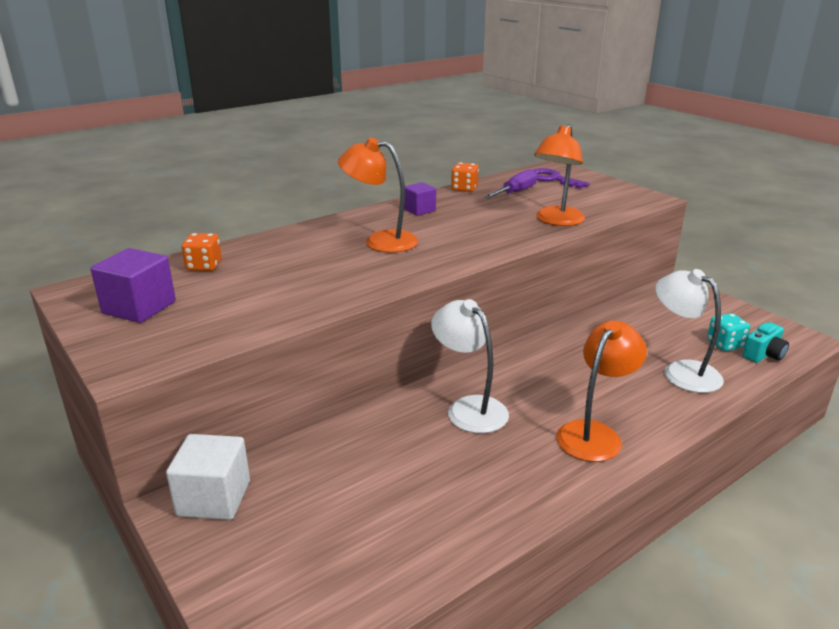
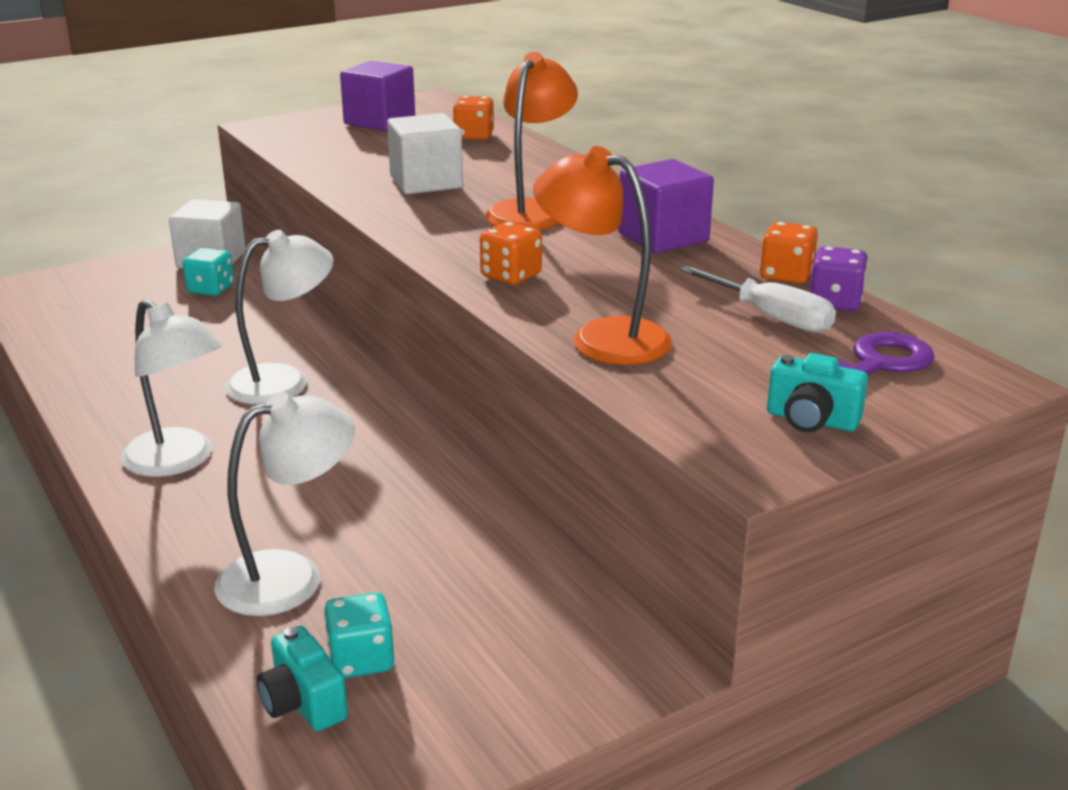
camera: 95 degrees right, 0 degrees up
purple cube [404,182,436,216] -> purple cube [618,159,714,253], size x1.60
purple screwdriver [484,169,537,199] -> white screwdriver [680,266,836,333]
orange lamp [556,321,647,462] -> white lamp [121,299,222,477]
none -> turquoise dice [183,248,234,296]
none -> white cube [387,113,463,194]
none -> orange dice [480,222,542,285]
none -> turquoise camera [767,353,868,432]
none -> purple dice [810,246,868,311]

